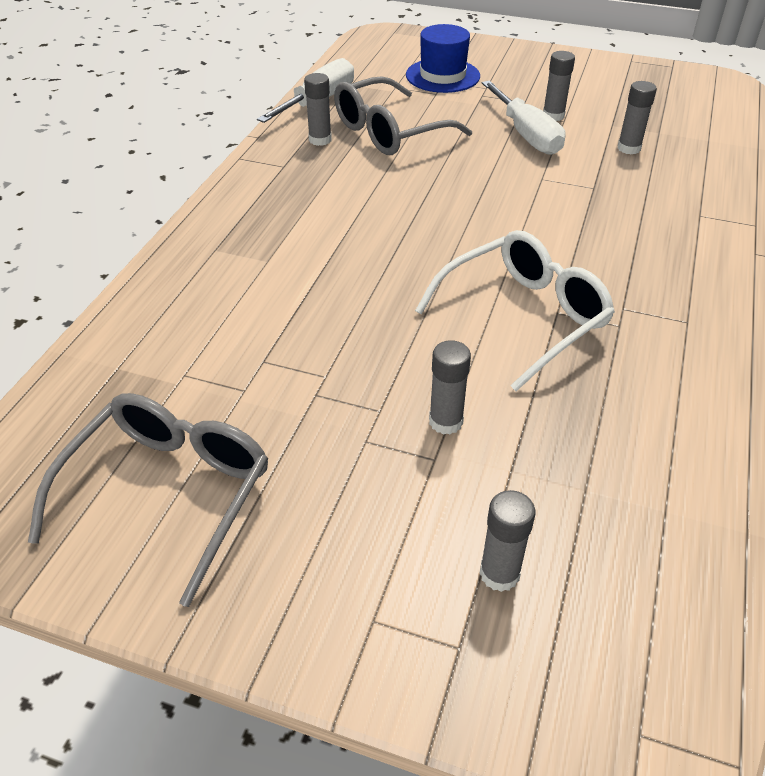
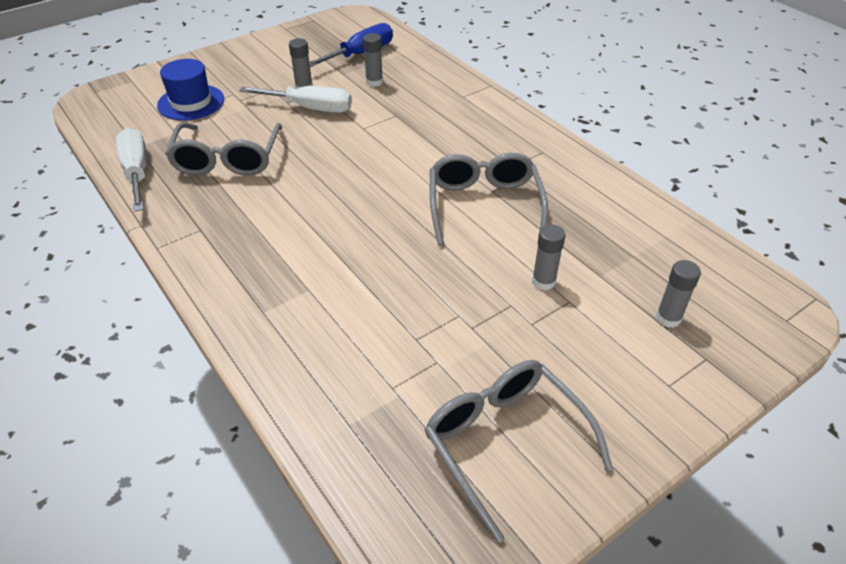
camera: 55 degrees left, 0 degrees up
grey glue stick [304,73,332,146] -> none
white glasses [415,230,615,391] -> grey glasses [430,153,548,245]
none -> blue screwdriver [309,23,393,67]

